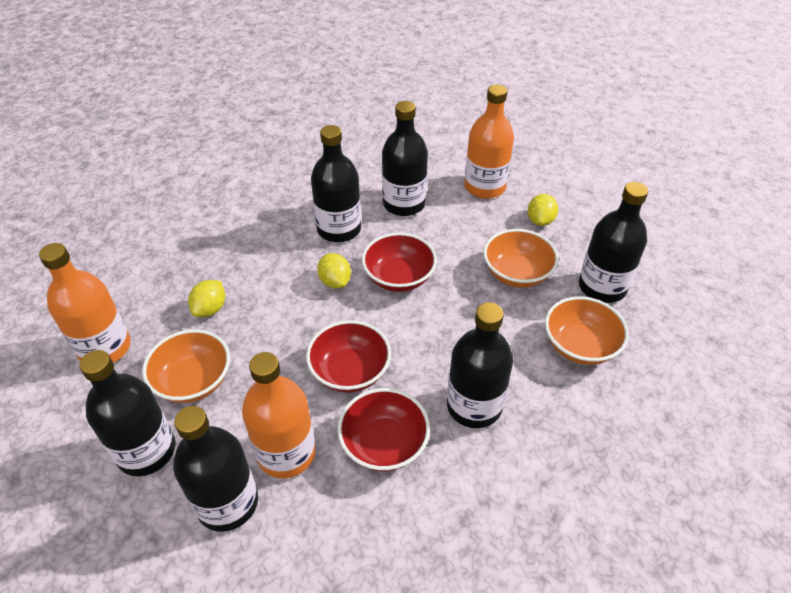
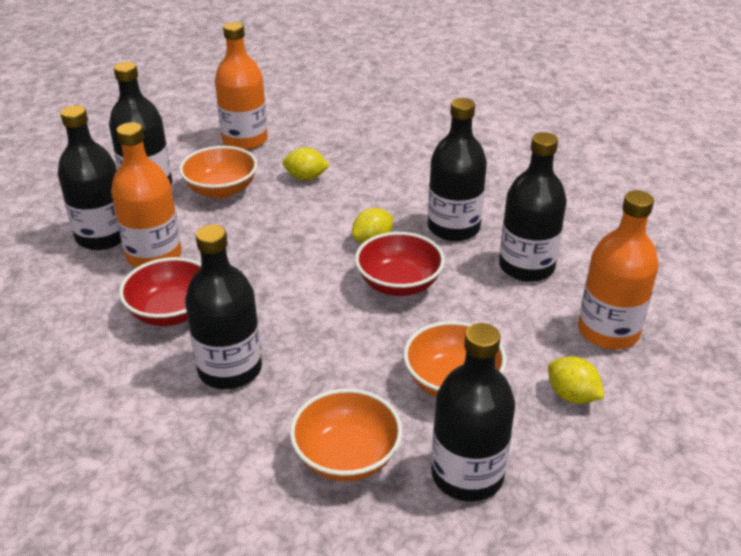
camera: 75 degrees right, 10 degrees down
red bowl [306,320,391,393] -> none
yellow lemon [528,194,558,226] -> yellow lemon turned 45 degrees clockwise [548,356,604,404]

